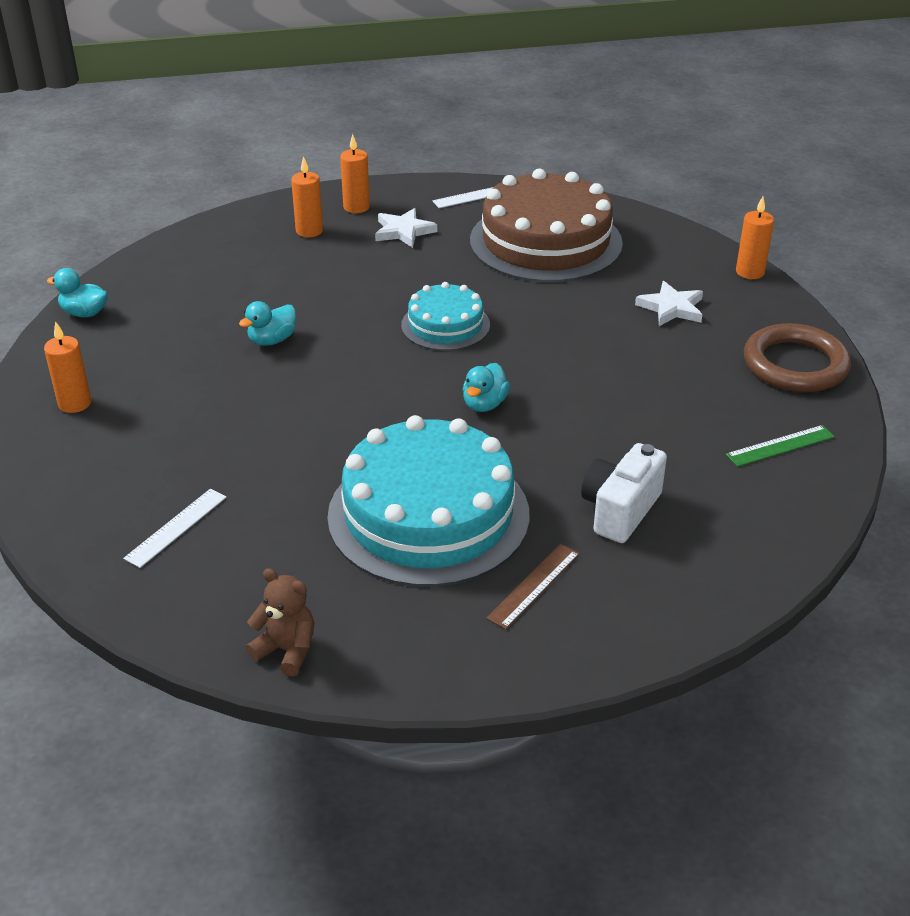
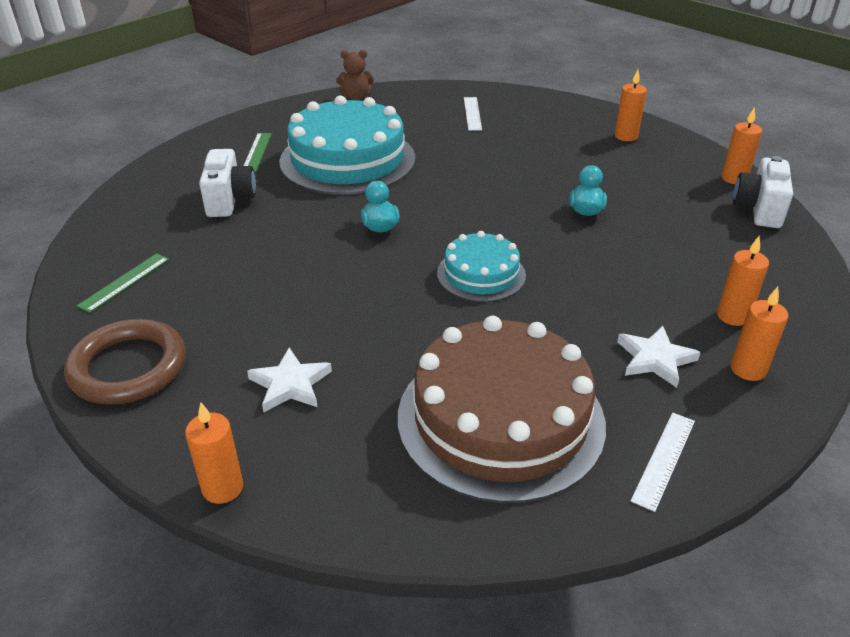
camera: 145 degrees right, 0 degrees up
turquoise duck [47,268,108,317] -> orange candle [721,107,762,184]
brown ruler [486,544,580,629] -> green ruler [243,133,272,173]
none -> white camera [733,156,793,228]

